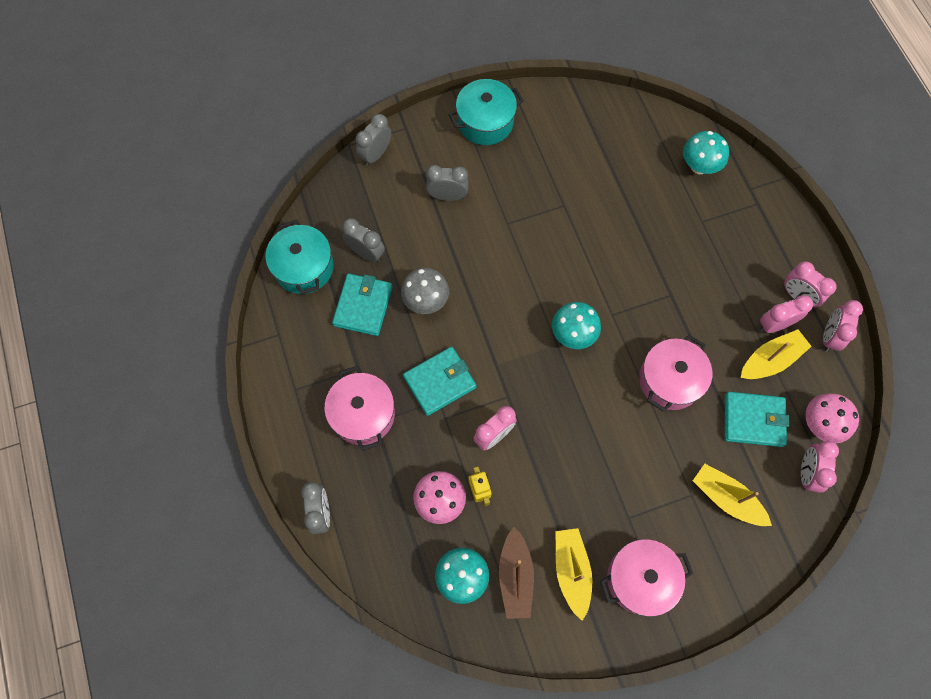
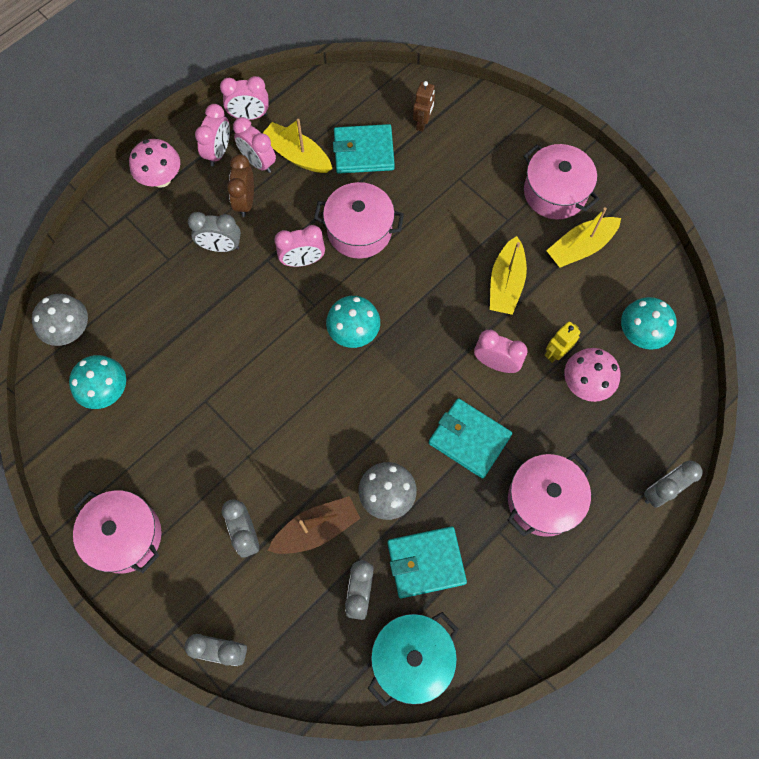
camera: 115 degrees left, 0 degrees up
turquoise pot [448,79,524,145] -> pink pot [73,490,162,573]
brown boat [499,527,534,619] -> brown boat moved to [268,496,360,554]
turquoise mushroom [683,131,729,174] -> turquoise mushroom moved to [69,355,126,409]
yellow boat [693,464,772,526] -> yellow boat moved to [490,236,527,315]
turquoise wallet [725,392,789,447] -> turquoise wallet turned 75 degrees counterclockwise [333,124,395,174]
pink clock [801,441,839,493] -> pink clock moved to [275,225,325,267]
pink mushroom [806,393,859,443] -> pink mushroom moved to [129,139,180,188]
none -> grey mushroom [32,294,88,346]
none -> grey clock [188,212,241,252]
none -> brown clock [227,154,254,217]
none -> brown robot [413,81,435,132]

